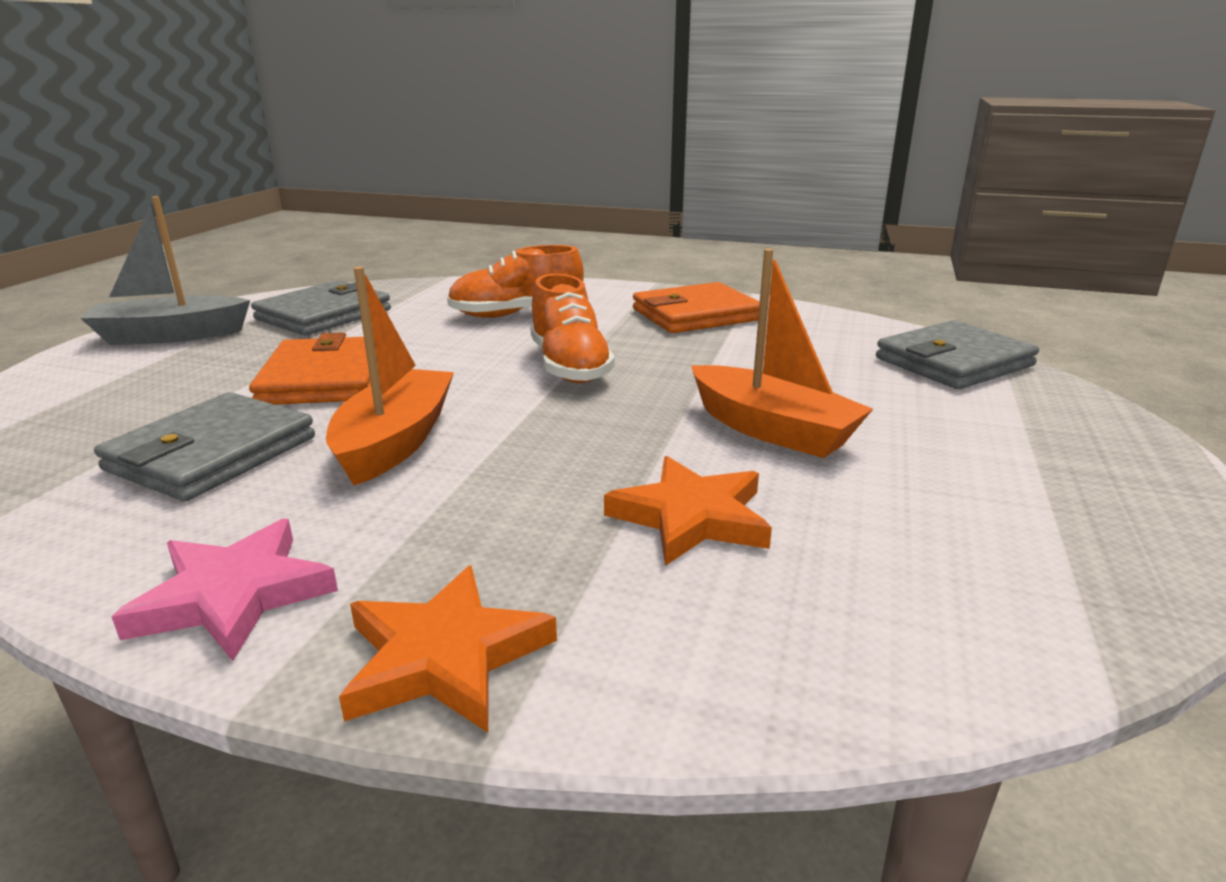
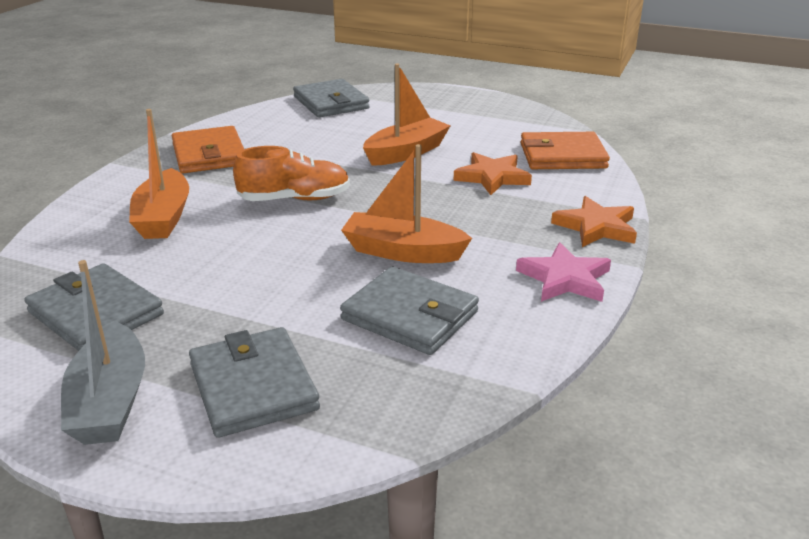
camera: 85 degrees left, 5 degrees up
orange wallet [249,332,371,405] -> orange wallet moved to [520,132,610,169]
orange shoe [447,245,584,318] -> orange boat [129,109,189,239]
none -> grey wallet [189,327,320,438]

